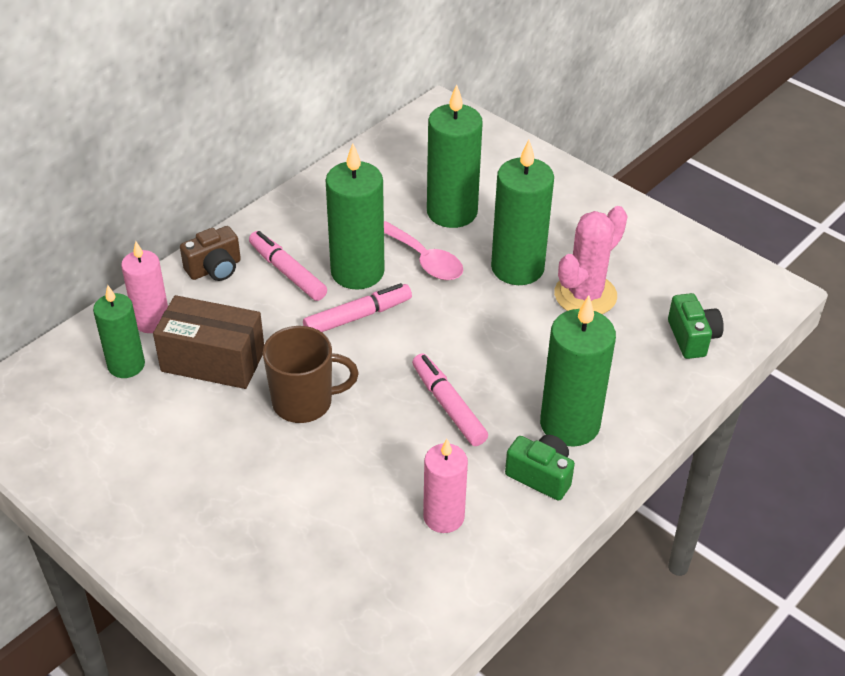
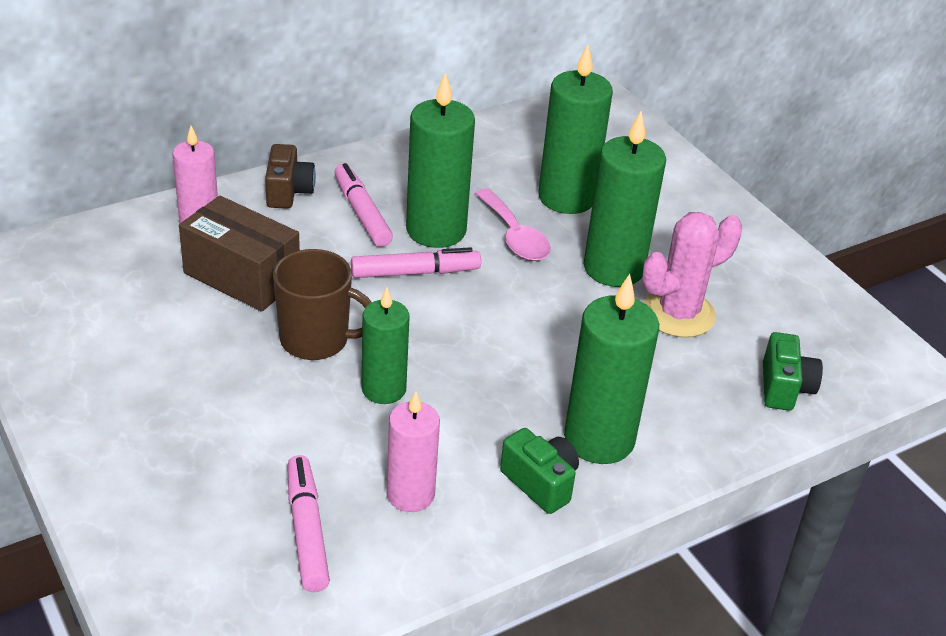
camera: 15 degrees right, 5 degrees down
green candle [93,285,145,378] -> green candle moved to [362,287,410,404]
brown camera [180,226,241,281] -> brown camera turned 75 degrees counterclockwise [265,144,316,209]
pink marker [412,354,488,446] -> pink marker moved to [287,455,330,592]

